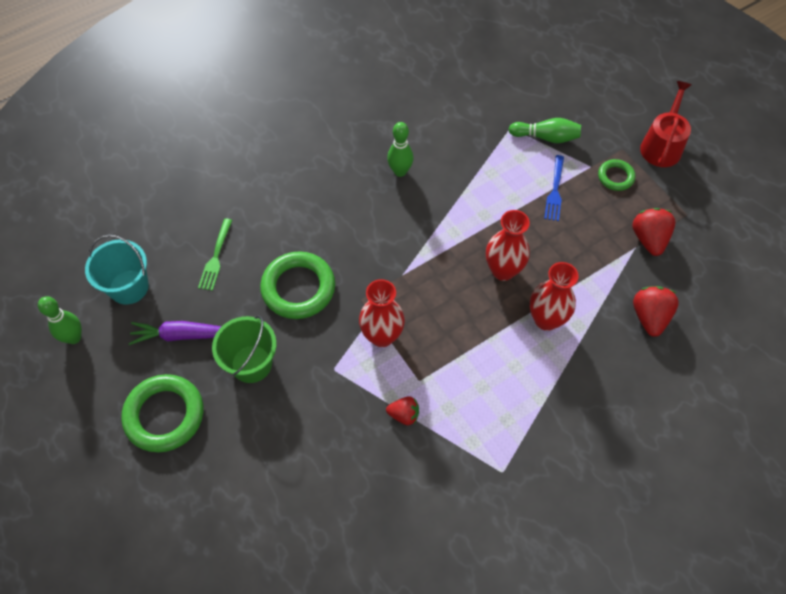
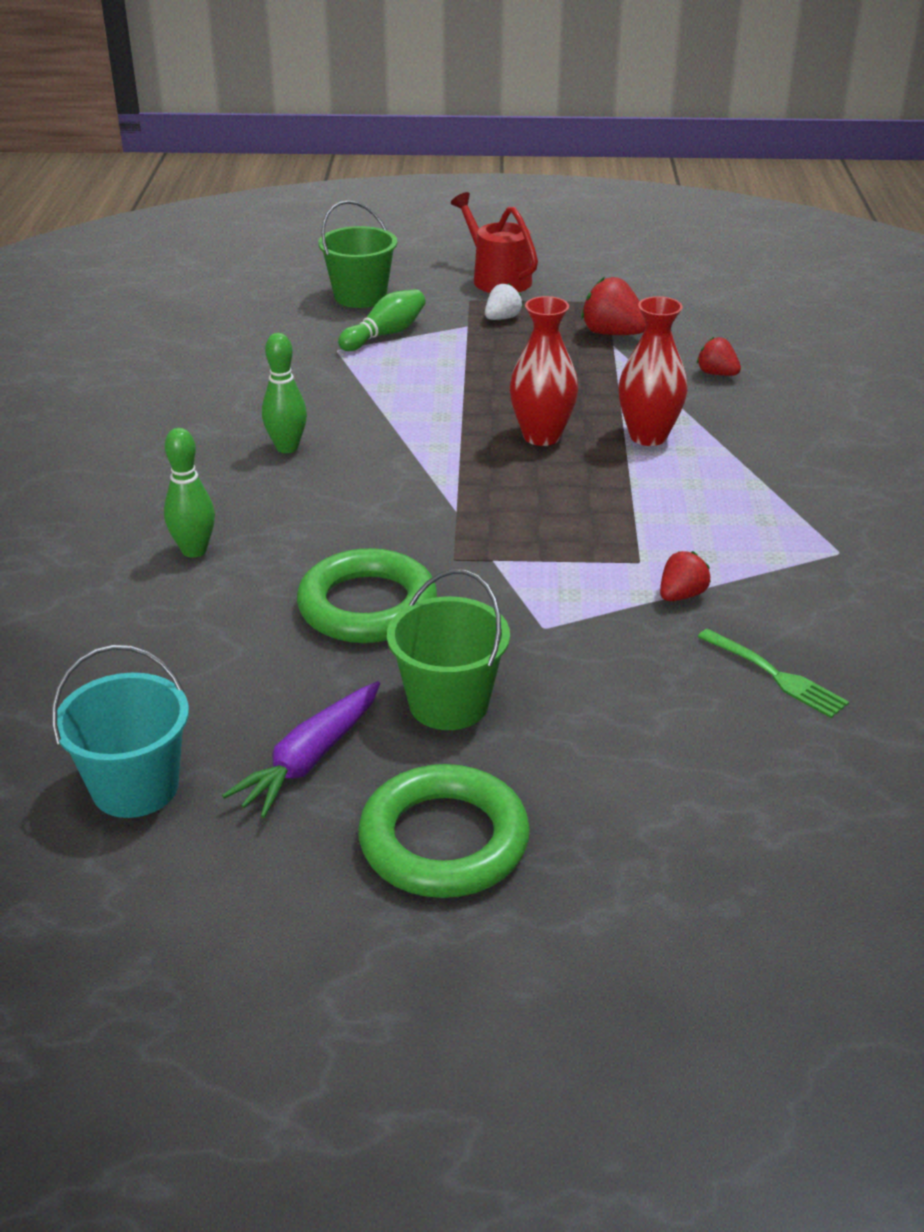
camera: 55 degrees left, 25 degrees down
green bowling pin [38,296,82,344] -> green bowling pin moved to [164,428,215,558]
green fork [198,218,232,291] -> green fork moved to [698,629,849,718]
red vase [359,279,405,347] -> none
blue fork [544,155,564,221] -> none
green ring [598,159,635,191] -> white strawberry [485,283,523,320]
red strawberry [633,286,679,337] -> red strawberry [697,337,741,376], size x0.63
none -> green bucket [318,200,397,308]

